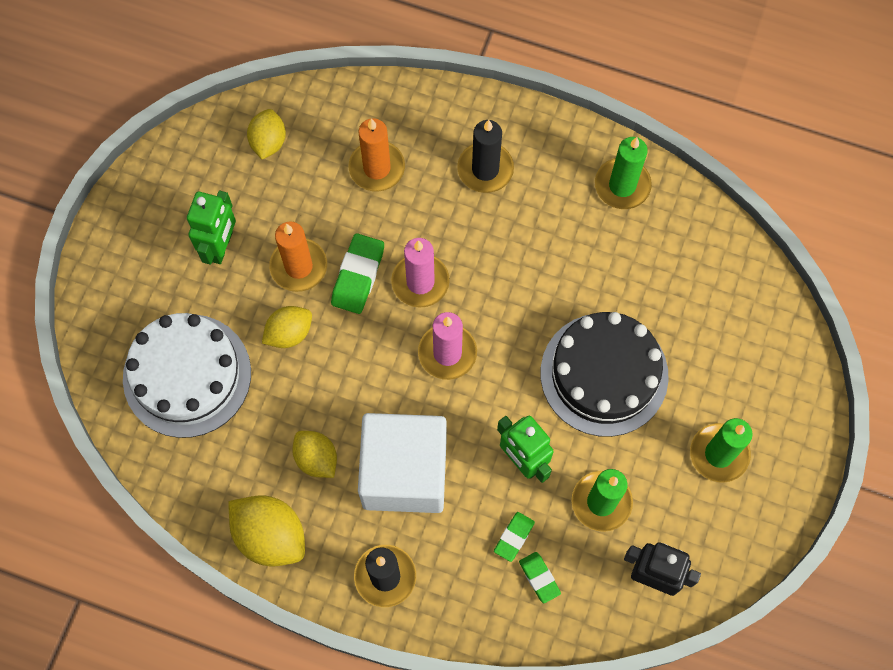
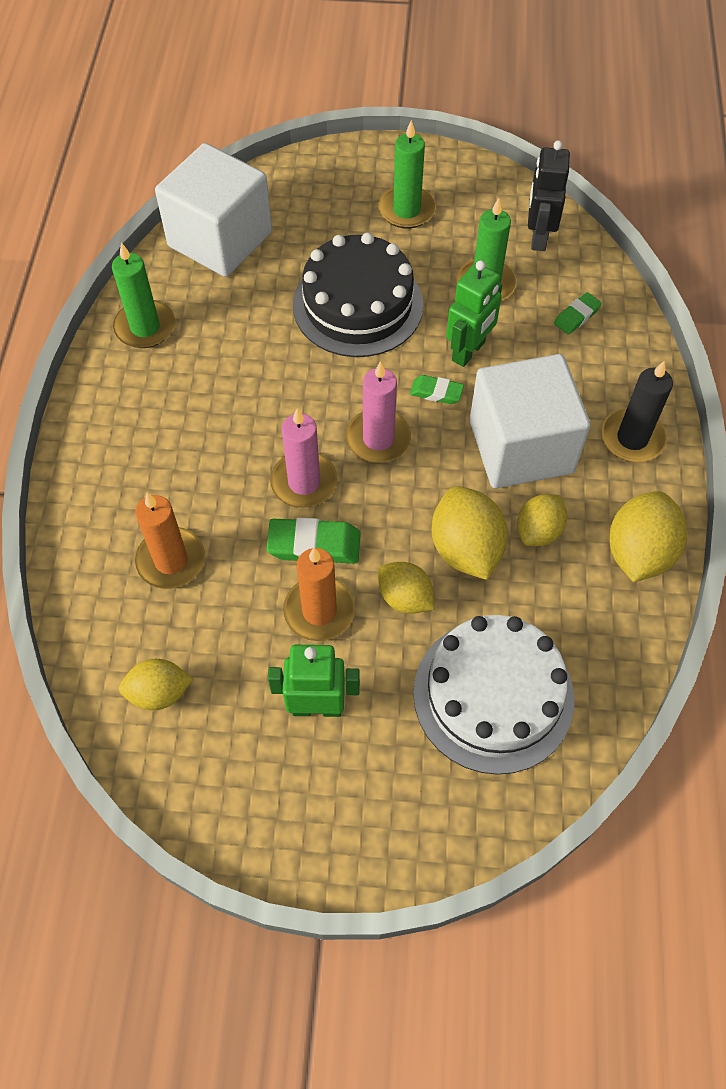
camera: 105 degrees left, 10 degrees down
black candle [457,120,514,193] -> none
green eraser [494,512,535,562] -> green eraser moved to [410,375,464,404]
none -> white cube [155,143,272,277]
none -> yellow lemon [431,486,508,580]

